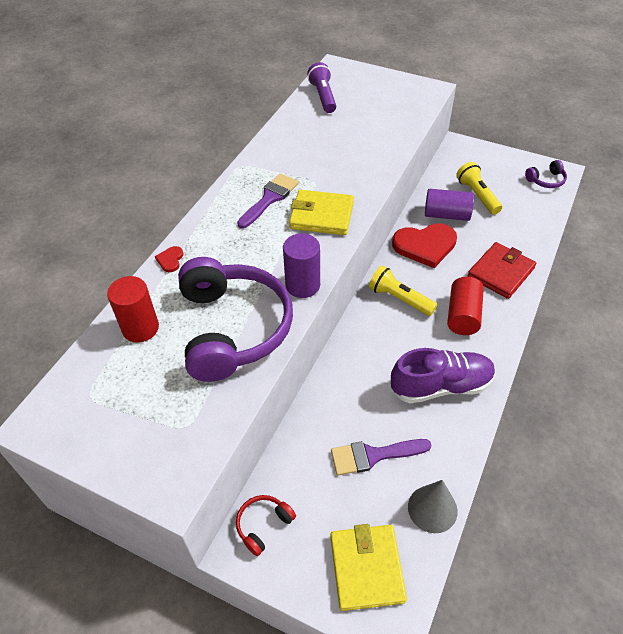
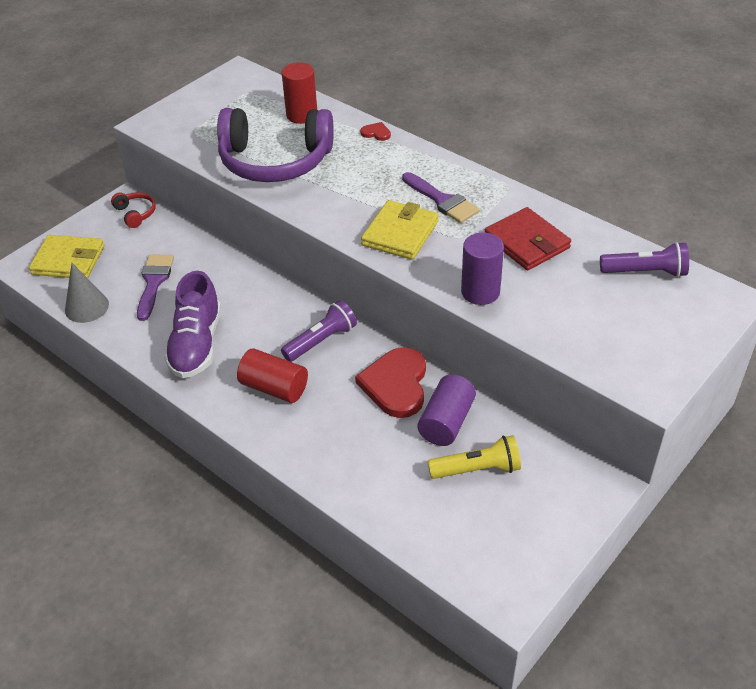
camera: 105 degrees right, 5 degrees down
purple cylinder [283,233,320,298] -> purple cylinder moved to [461,233,504,305]
yellow flashlight [369,265,437,316] -> purple flashlight [281,300,357,362]
red wallet [468,242,536,299] -> red wallet moved to [485,207,571,270]
purple headphones [525,160,567,188] -> none

